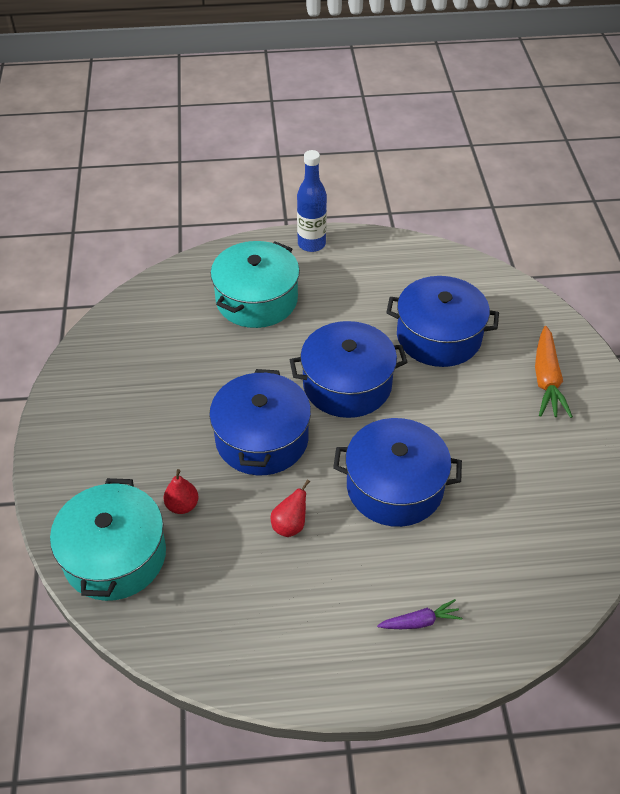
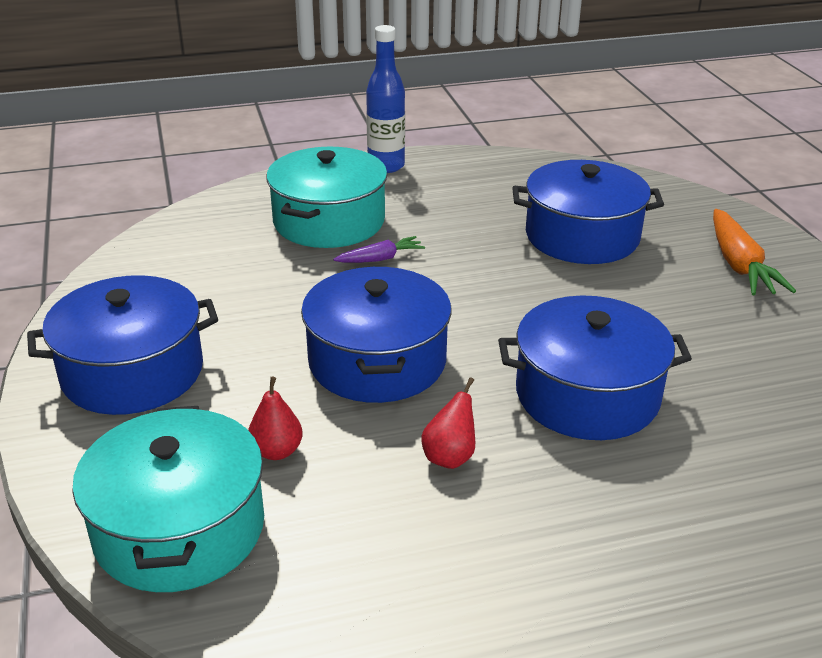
camera: 10 degrees left, 15 degrees down
blue pot [290,321,408,418] -> blue pot moved to [27,275,218,415]
purple carrot [377,599,462,629] -> purple carrot moved to [333,236,425,263]

